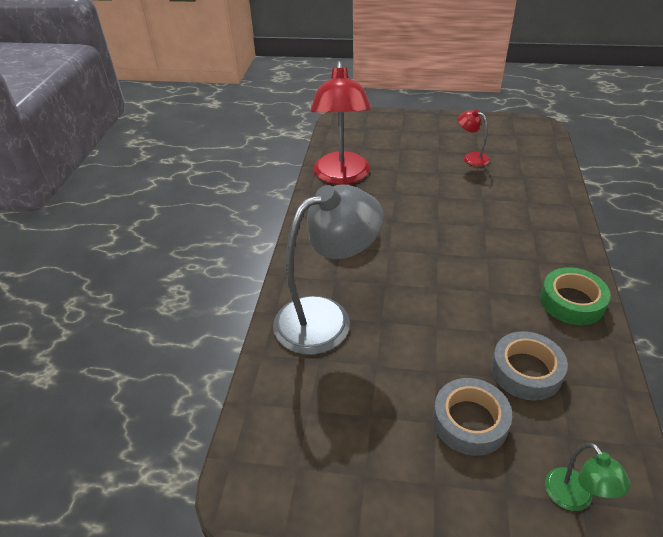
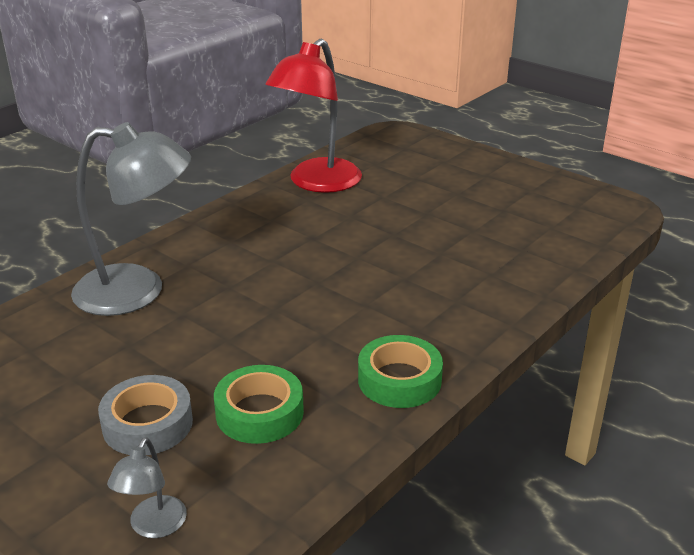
camera: 30 degrees right, 10 degrees down
red lamp [458,109,490,166] -> none
grey tape [491,331,568,401] -> green tape [214,365,304,444]
green lamp [545,443,631,511] -> grey lamp [107,437,187,538]

